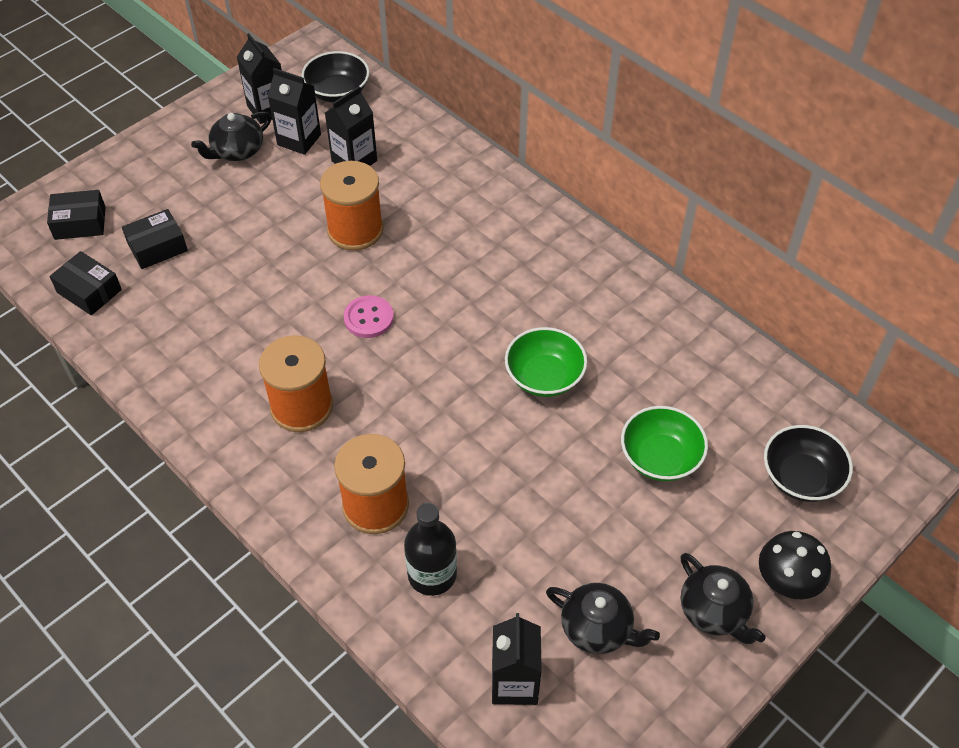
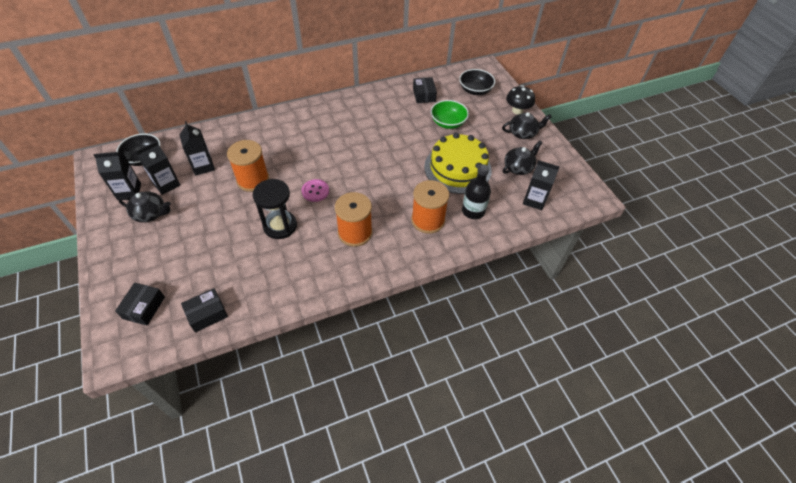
camera: 70 degrees left, 0 degrees up
black box [122,209,188,269] -> black box moved to [413,77,437,103]
black teapot [191,111,271,161] -> black teapot turned 60 degrees counterclockwise [118,191,171,223]
green bowl [505,327,587,397] -> none
none -> black hourglass [252,179,297,239]
none -> yellow cake [424,133,492,194]

